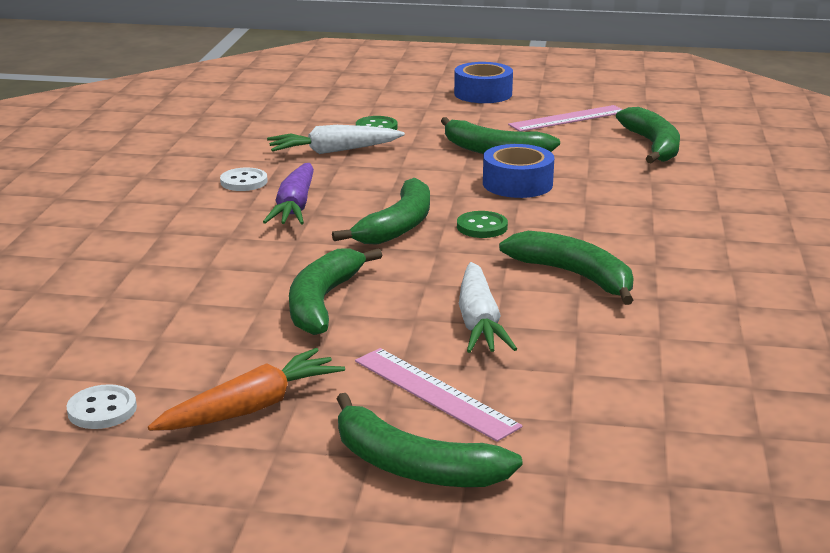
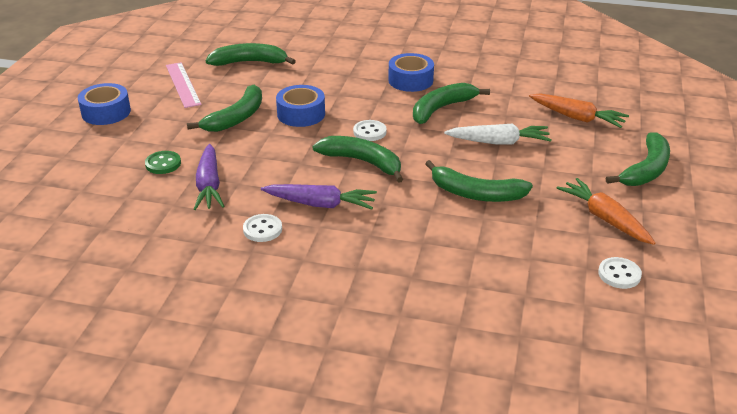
camera: 85 degrees left, 10 degrees up
white carrot [267,125,405,154] -> purple carrot [194,144,224,210]
pink ruler [355,348,522,442] -> none
green button [457,211,508,238] -> white button [353,120,387,141]
none -> blue tape [388,53,434,92]
none -> orange carrot [529,93,629,128]

